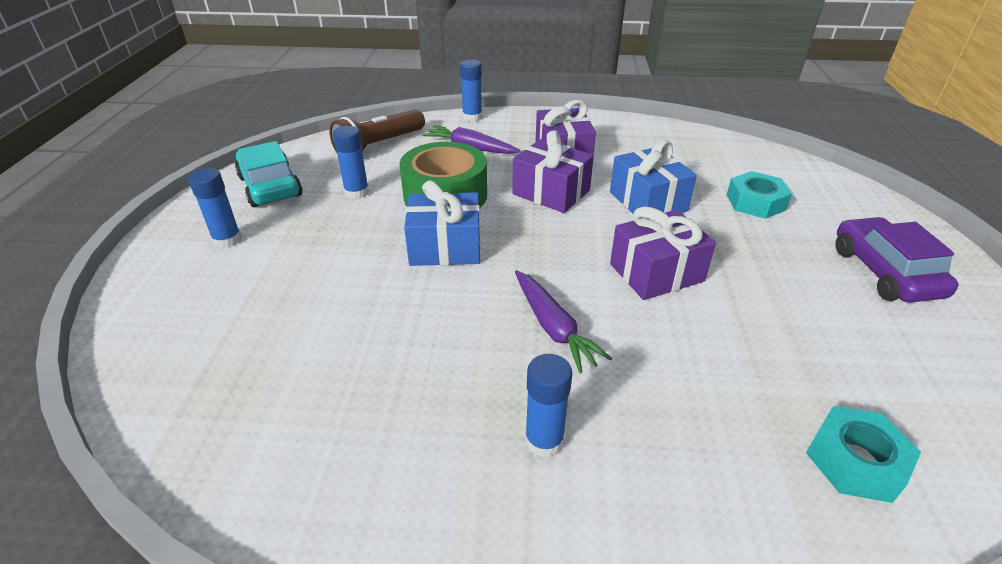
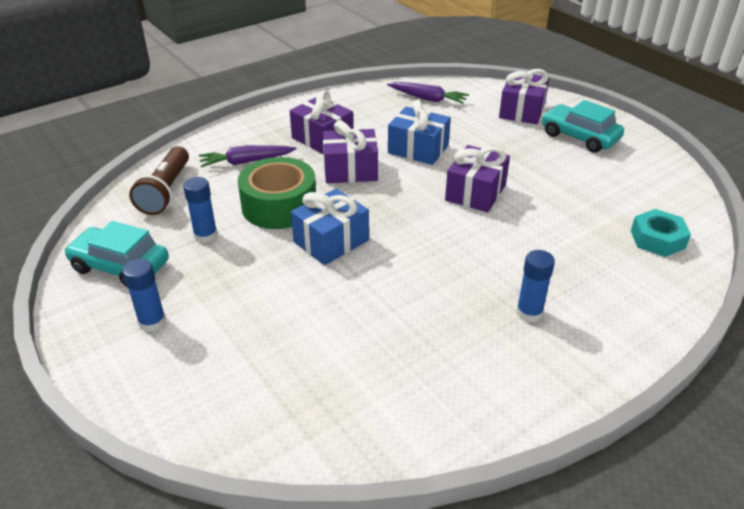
camera: 40 degrees left, 0 degrees up
blue glue stick [460,59,482,121] -> none
purple carrot [515,270,613,373] -> purple carrot moved to [387,82,469,104]
turquoise nut [727,171,792,219] -> none
purple car [836,217,958,303] -> turquoise car [542,100,624,153]
none -> purple gift [499,69,549,124]

